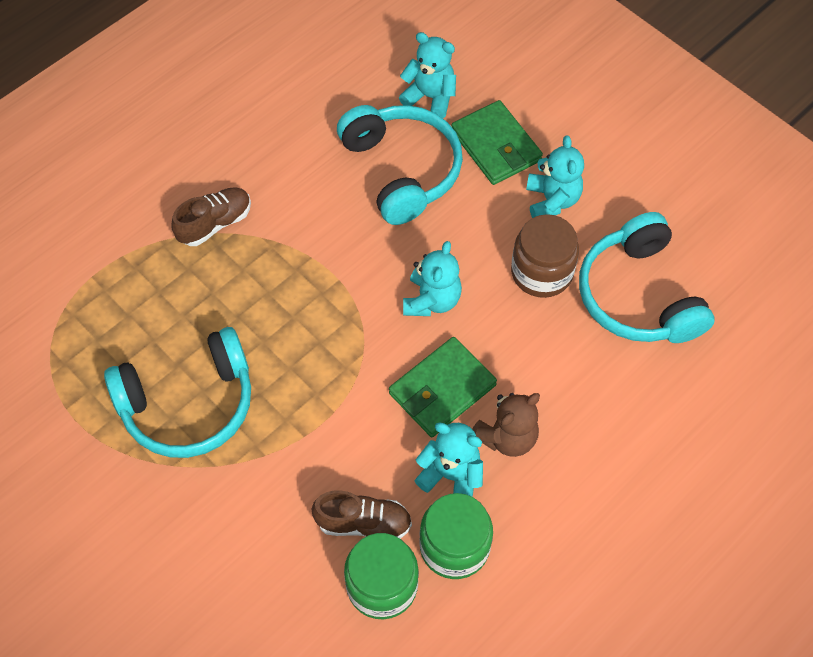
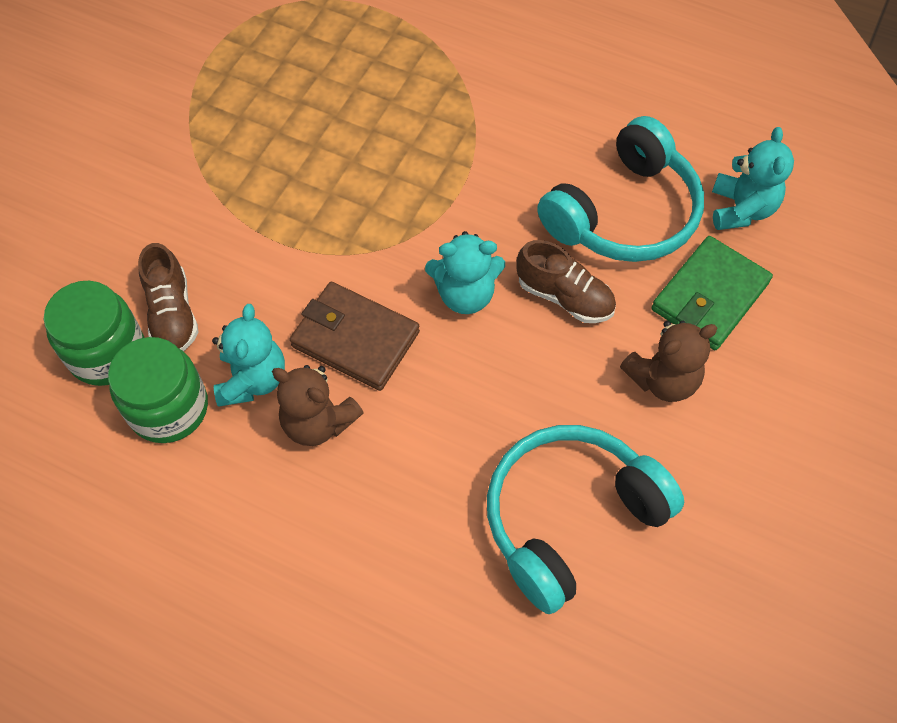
camera: 70 degrees right, 0 degrees up
turquoise headphones [104,327,251,458] -> none
brown shoe [171,188,251,246] -> brown shoe moved to [516,240,616,323]
green wallet [389,337,497,437] -> brown wallet [290,282,420,391]
brown jar [511,214,579,298] -> none
turquoise teddy bear [526,135,584,218] -> brown teddy bear [620,321,718,402]

